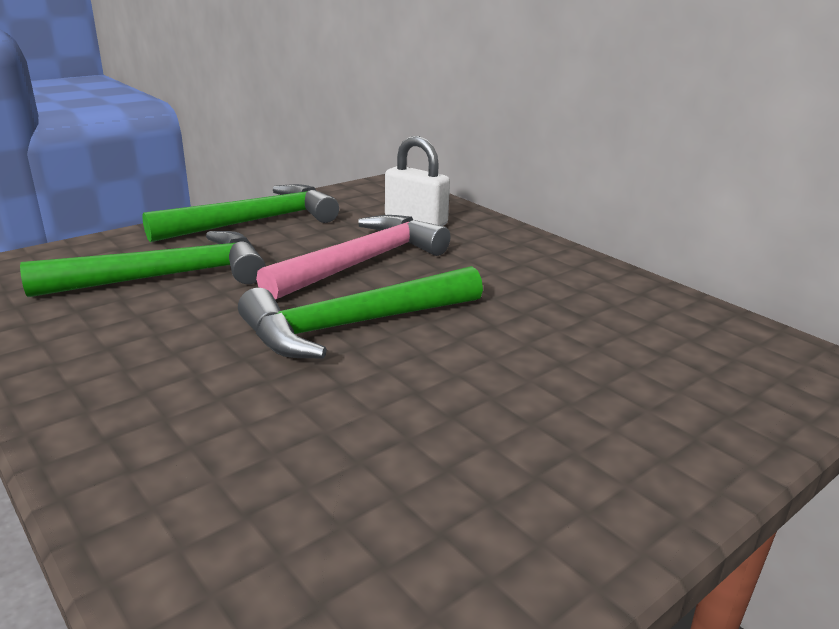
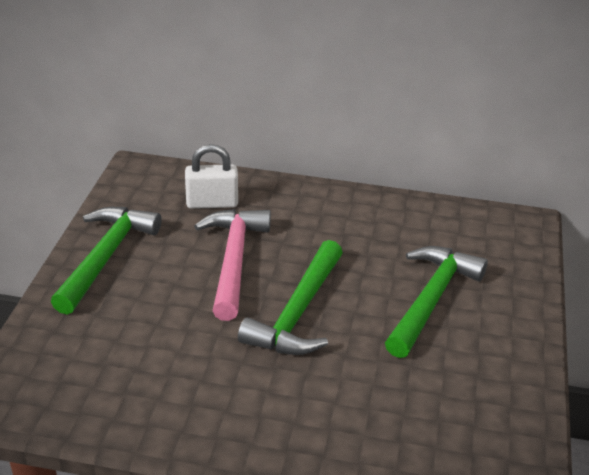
camera: 40 degrees left, 10 degrees up
green hammer [20,231,266,297] -> green hammer moved to [385,246,488,358]

